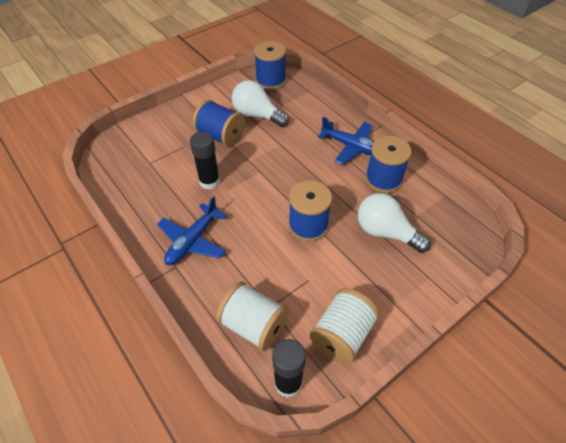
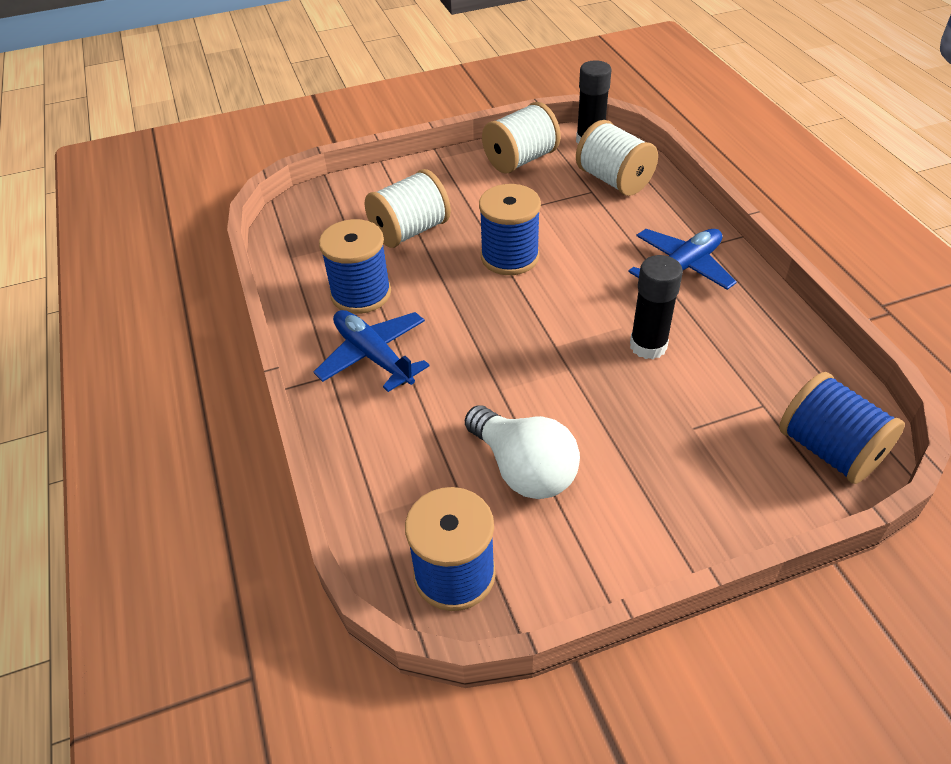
camera: 160 degrees left, 5 degrees down
blue spool [193,100,245,147] -> blue spool moved to [779,372,905,484]
white light bulb [358,193,431,253] -> white spool [365,169,451,248]

